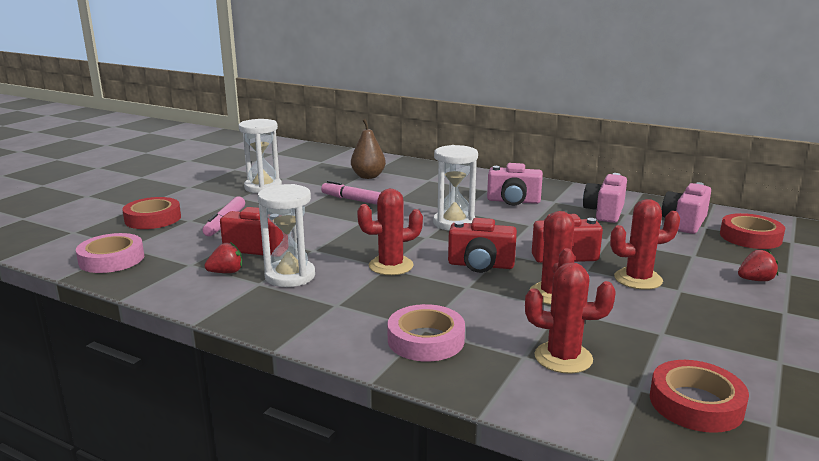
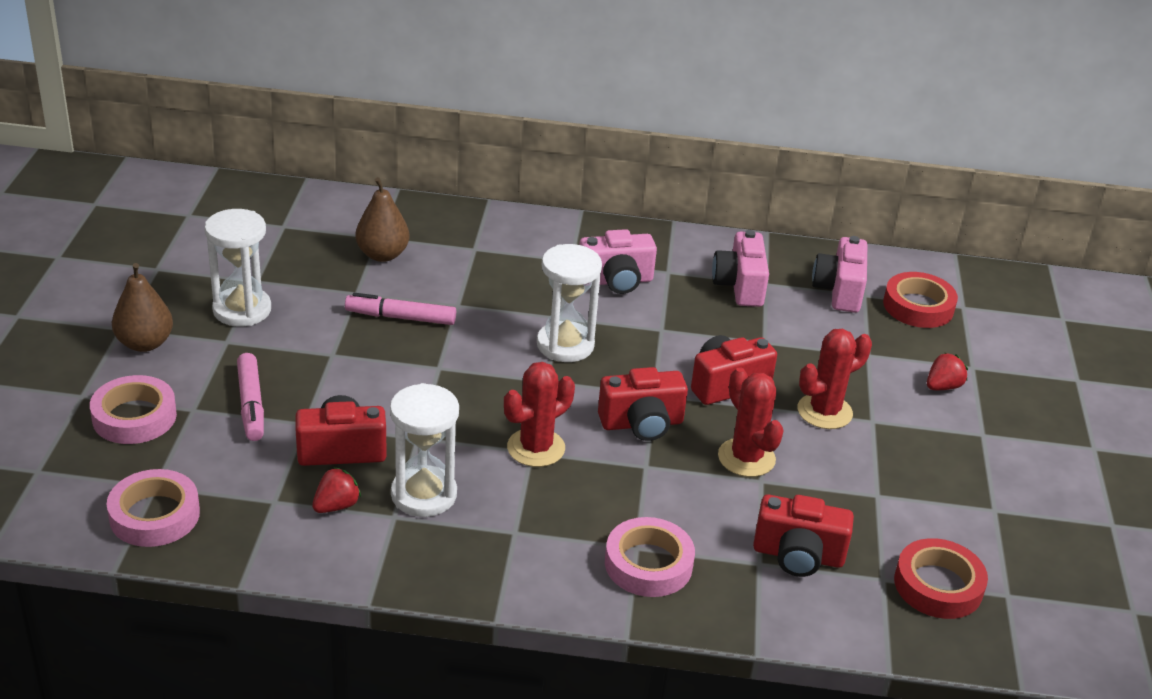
camera: 25 degrees left, 15 degrees up
red tape [122,197,181,229] -> pink tape [90,375,177,444]
red cactus [525,262,616,374] -> red camera [753,495,854,577]
none -> brown pear [111,263,173,352]

